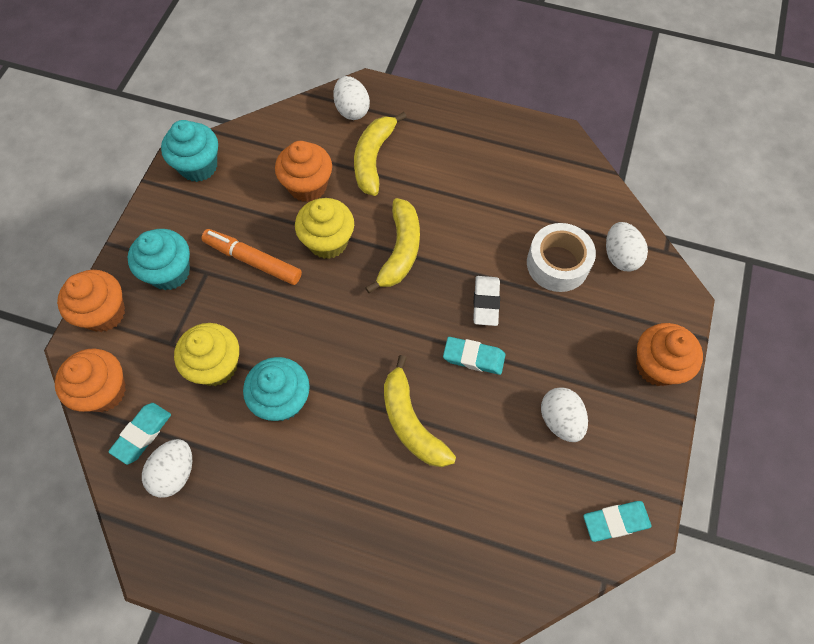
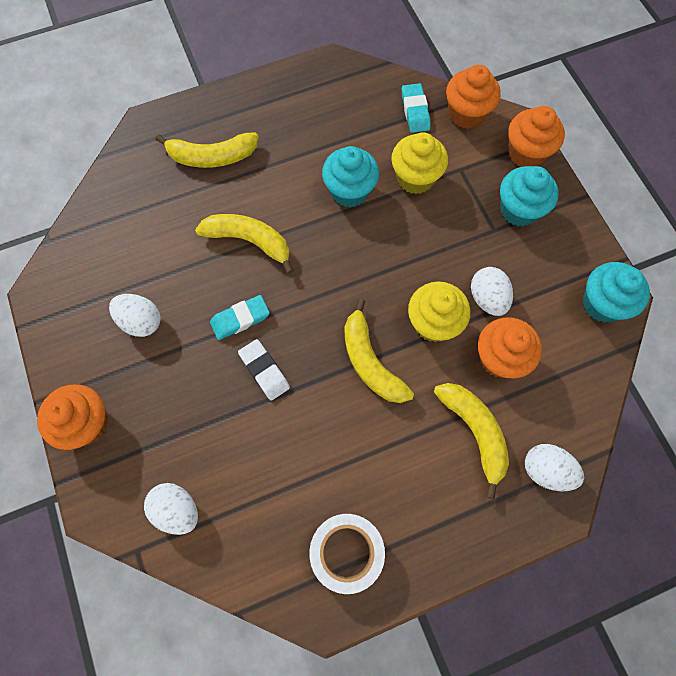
camera: 140 degrees right, 5 degrees up
white egg [142,439,192,498] -> white egg moved to [471,267,513,316]
orange marker [201,229,302,285] -> none
white tape [527,223,596,292] -> white tape moved to [309,514,385,594]
turquoise eraser [583,501,651,542] -> none
none -> yellow banana [156,133,259,168]

